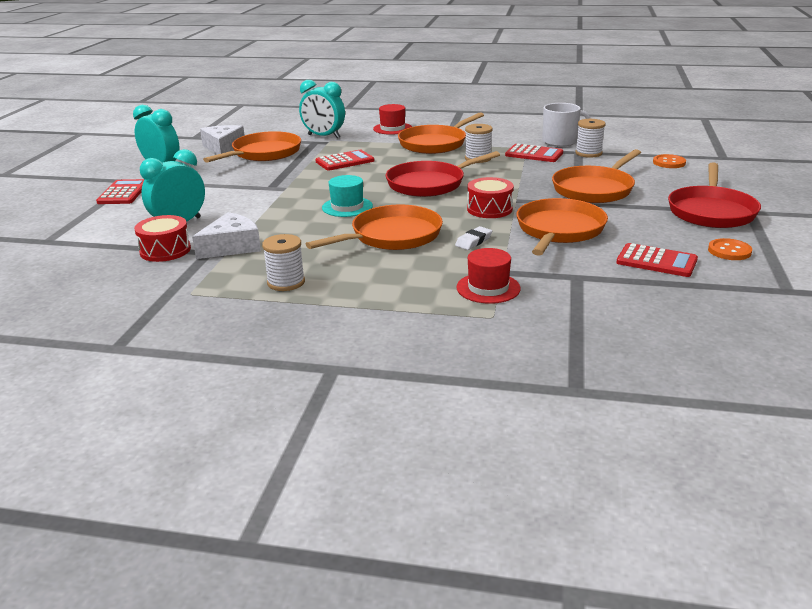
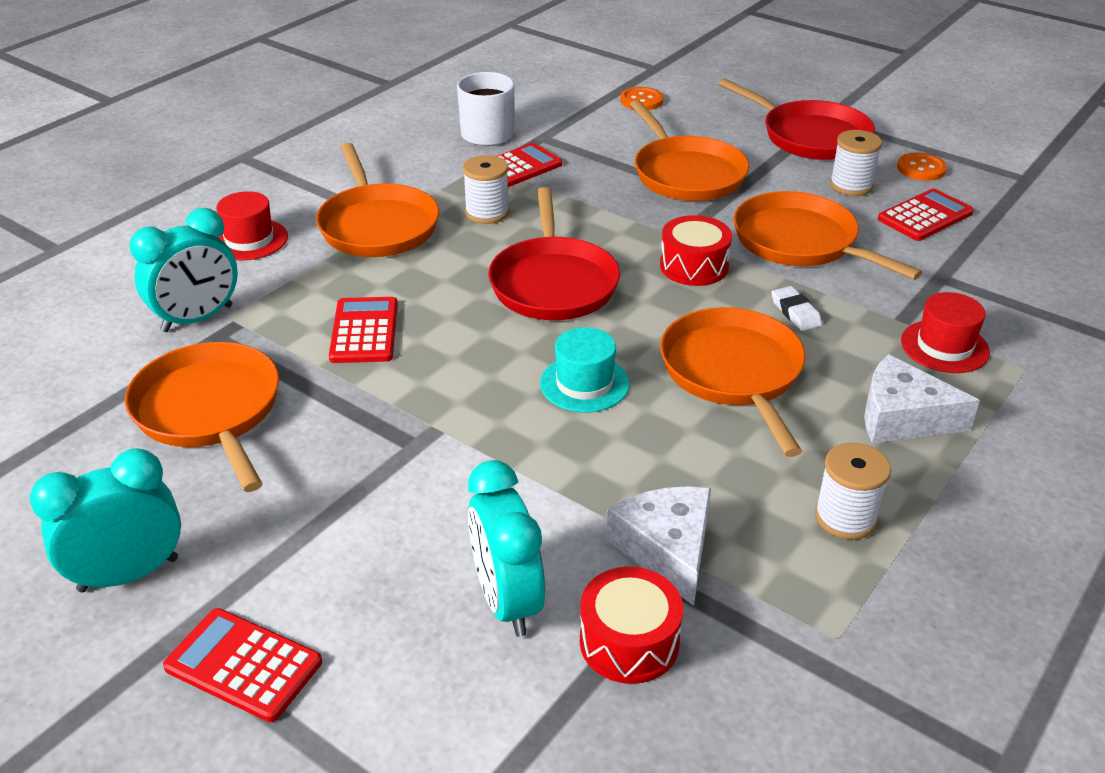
camera: 65 degrees left, 10 degrees up
white cheese [200,125,245,155] -> white cheese moved to [864,354,980,443]
white spool [575,119,606,158] -> white spool moved to [830,130,882,196]

